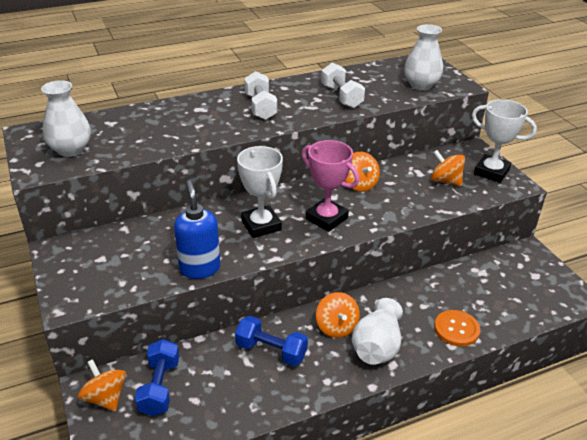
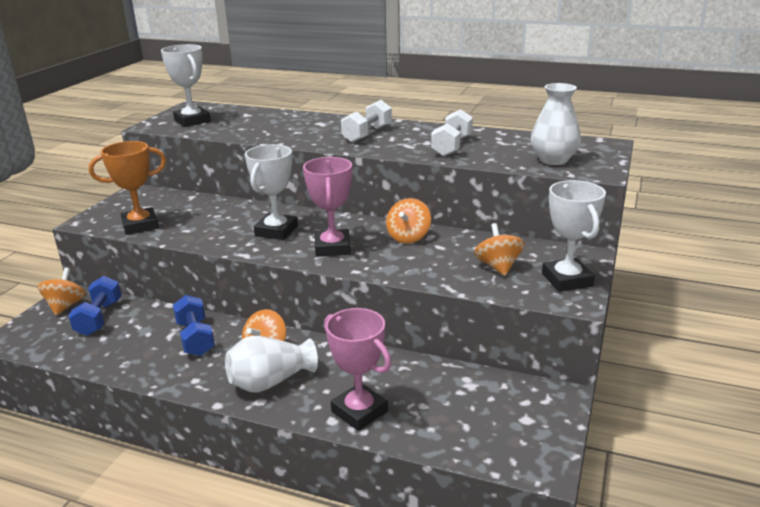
camera: 45 degrees right, 10 degrees down
white vase [41,80,91,157] -> white trophy [161,44,211,127]
blue dumbbell [135,339,179,416] -> blue dumbbell turned 45 degrees counterclockwise [68,276,122,336]
blue soap dispenser [174,180,220,279] -> none
orange button [434,310,480,346] -> pink trophy [324,308,392,431]
none -> orange trophy [89,141,166,235]

